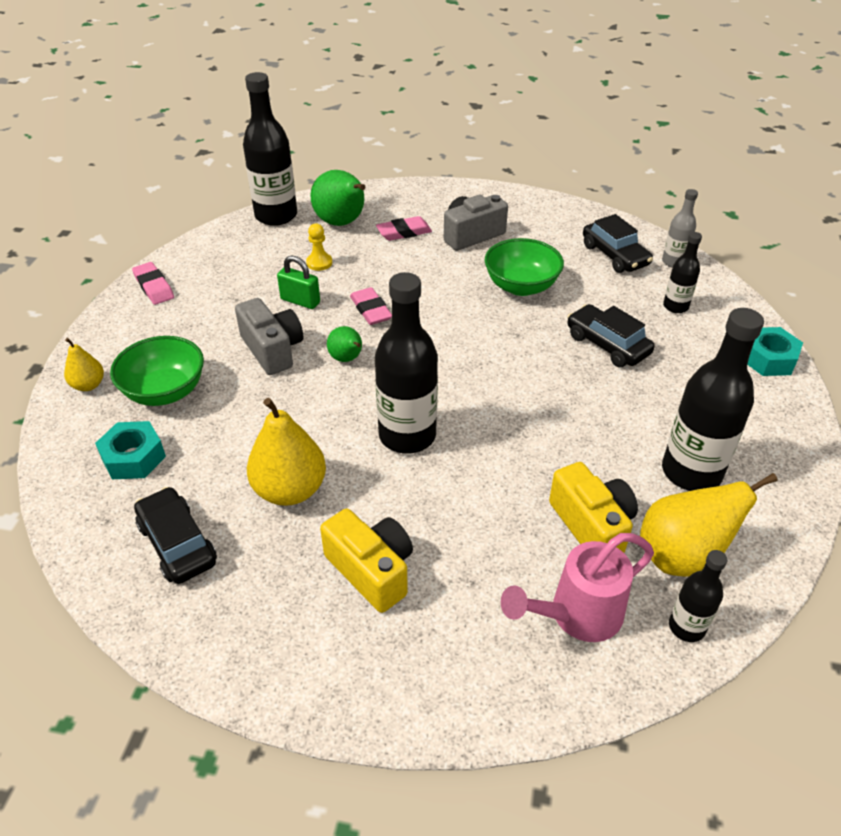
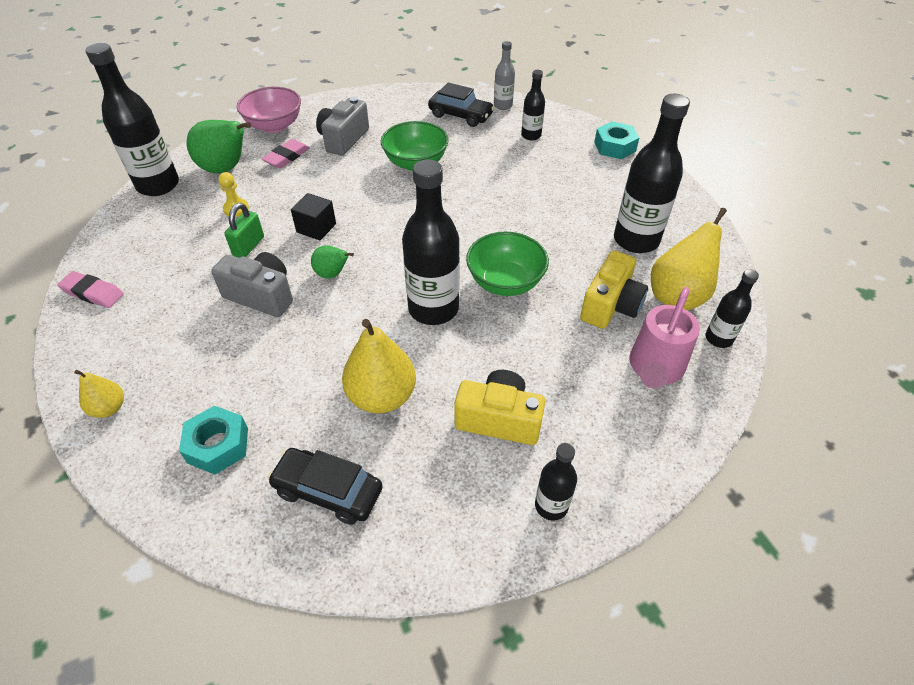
camera: 35 degrees left, 5 degrees up
green bowl [110,336,204,406] -> green bowl moved to [466,232,549,296]
green padlock [277,256,320,309] -> green padlock turned 60 degrees counterclockwise [224,203,264,258]
pink eraser [350,287,392,325] -> black cube [291,193,336,240]
yellow camera [549,462,638,553] -> yellow camera turned 90 degrees clockwise [580,250,648,329]
black car [567,304,654,367] -> none
none -> pink bowl [237,87,301,133]
none -> black bottle [535,443,577,521]

